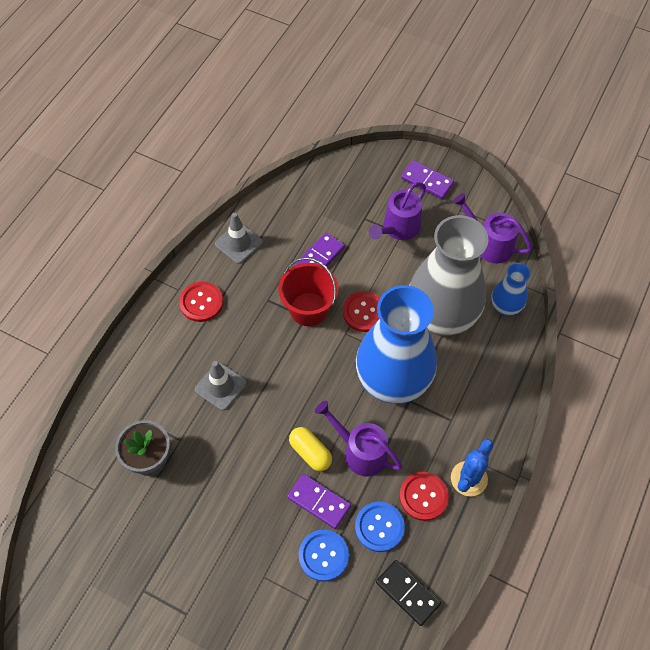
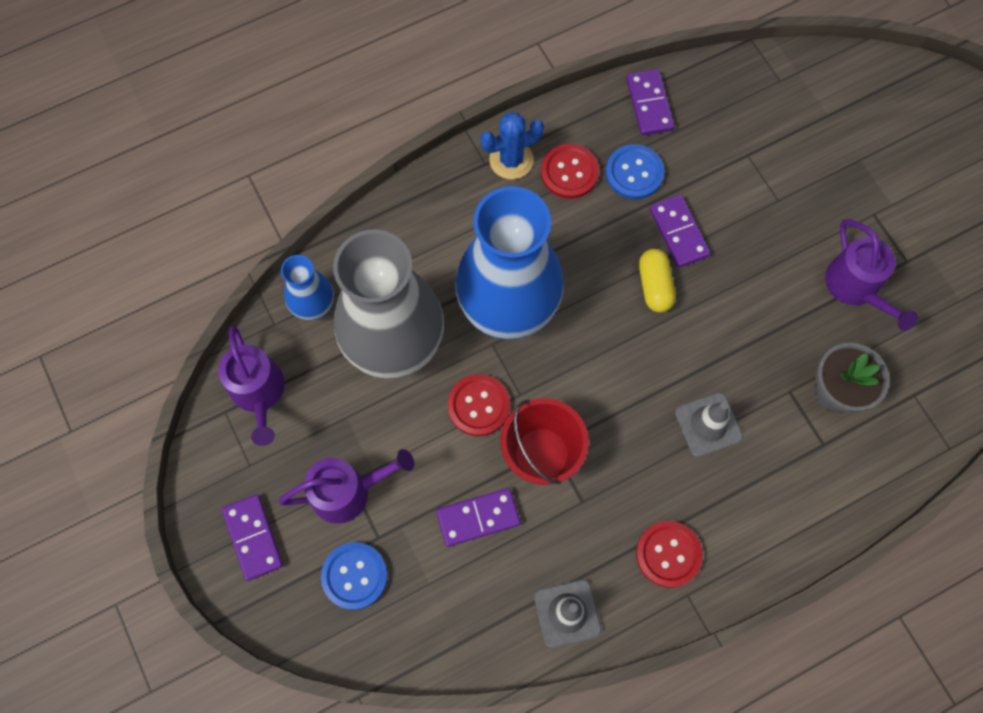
camera: 145 degrees left, 10 degrees up
blue button [299,529,349,582] -> blue button moved to [321,542,388,610]
purple watering can [315,401,403,477] -> purple watering can moved to [825,219,918,331]
black domino [376,560,441,626] -> purple domino [626,69,675,135]

